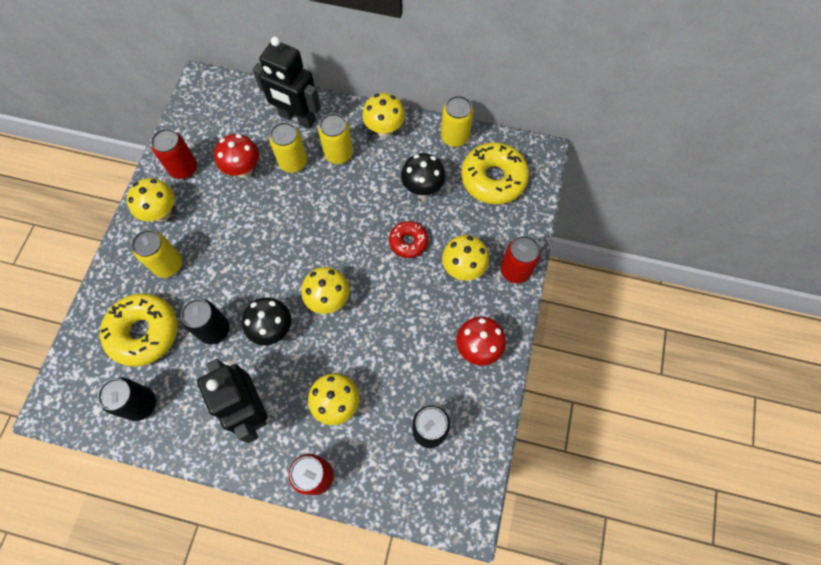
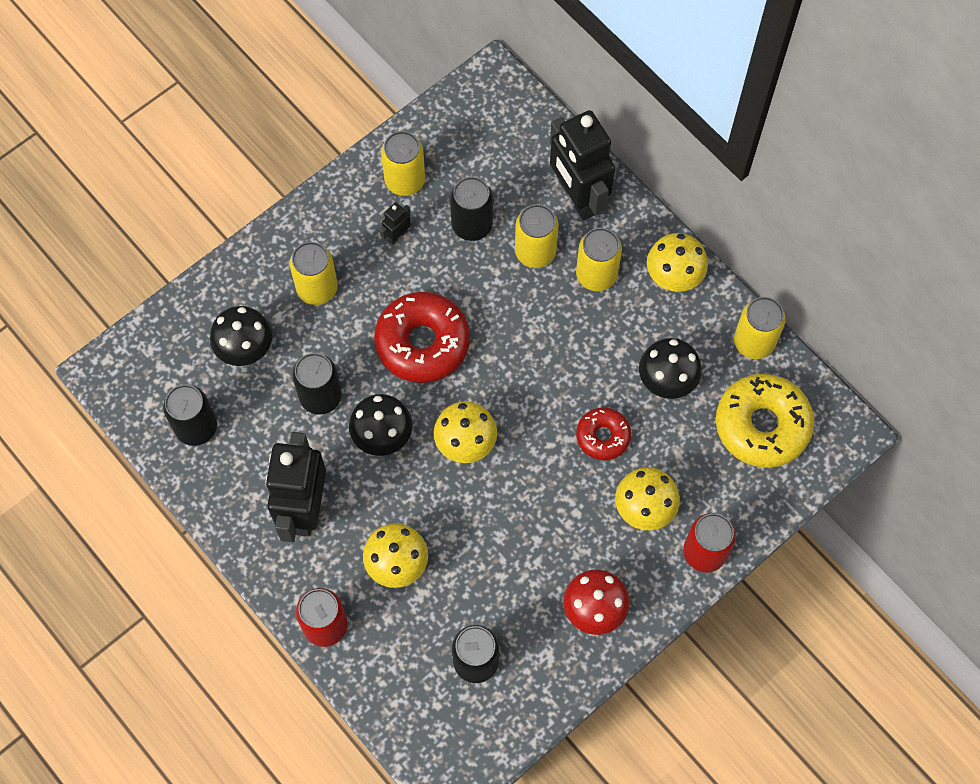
camera: 35 degrees right, 0 degrees up
yellow donut [100,293,178,367] -> black mushroom [210,306,272,366]
yellow mushroom [127,178,175,221] -> none
red can [151,129,197,179] -> yellow can [381,131,425,196]
red mushroom [214,134,259,178] -> black can [450,177,493,241]
none -> red donut [374,292,470,383]
none -> black robot [380,203,411,245]

